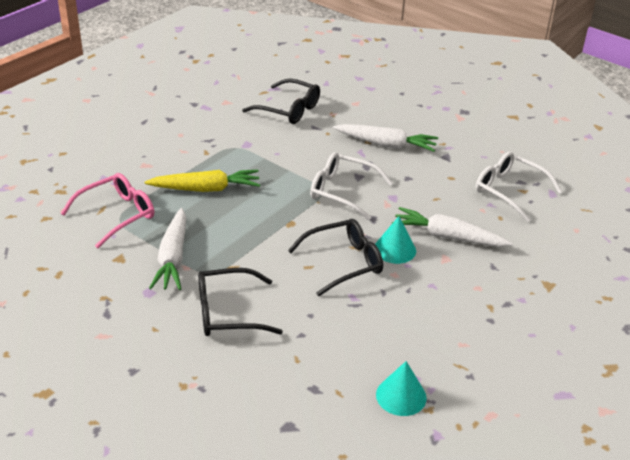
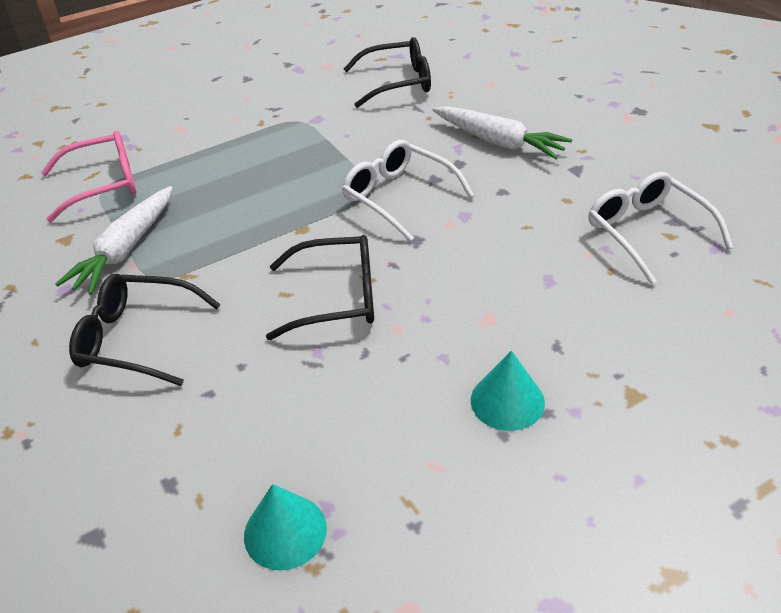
camera: 25 degrees right, 5 degrees up
yellow carrot [144,170,260,192] -> none
black glasses [242,79,320,124] -> black glasses turned 60 degrees counterclockwise [343,37,431,108]
turquoise cone [375,216,416,264] -> turquoise cone moved to [471,351,545,431]
white carrot [392,207,513,247] -> none

